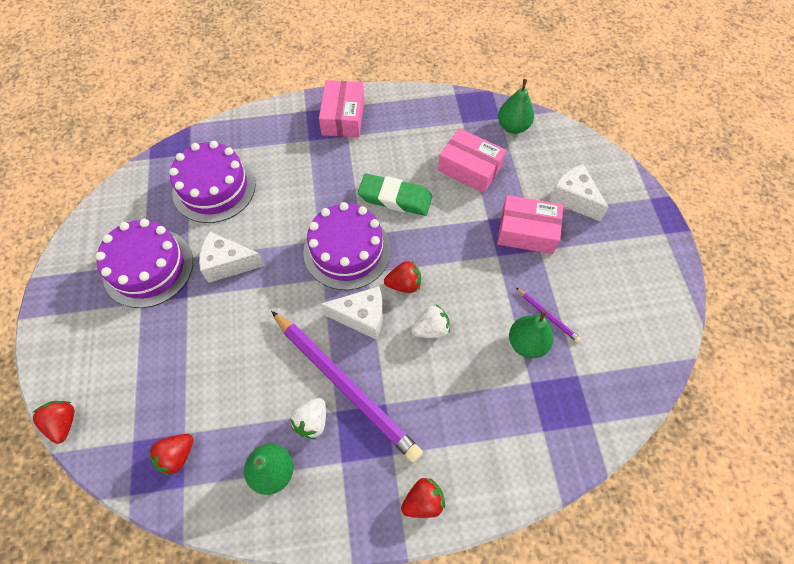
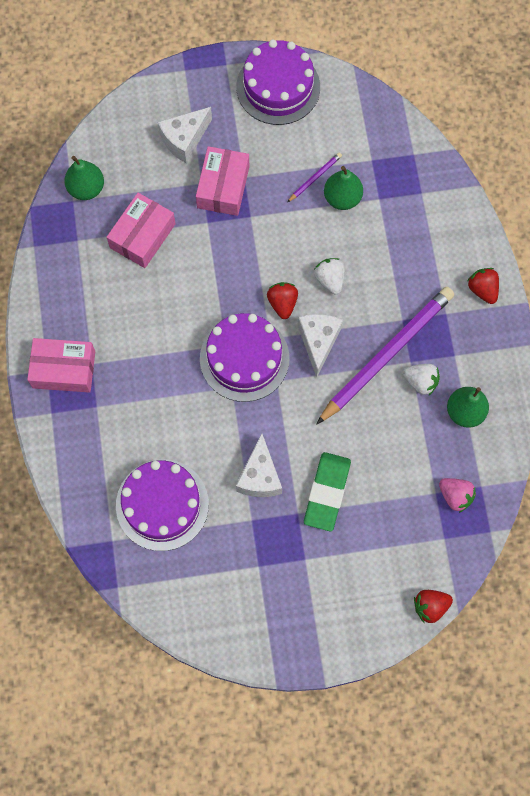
camera: 90 degrees left, 10 degrees up
purple cake [95,219,193,308] -> purple cake moved to [236,40,320,125]
red strawberry [148,434,193,476] -> pink strawberry [439,478,476,513]
green eraser [358,173,432,216] -> green eraser moved to [304,452,351,531]

